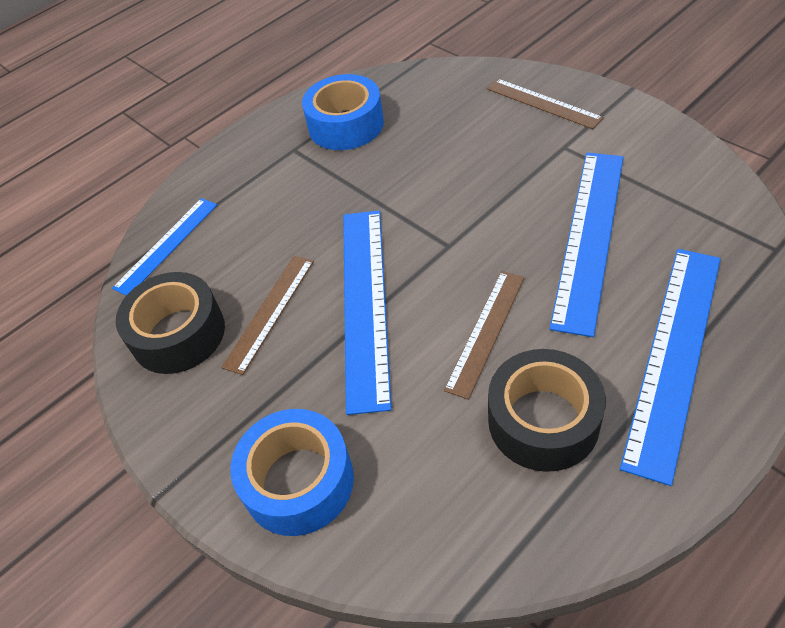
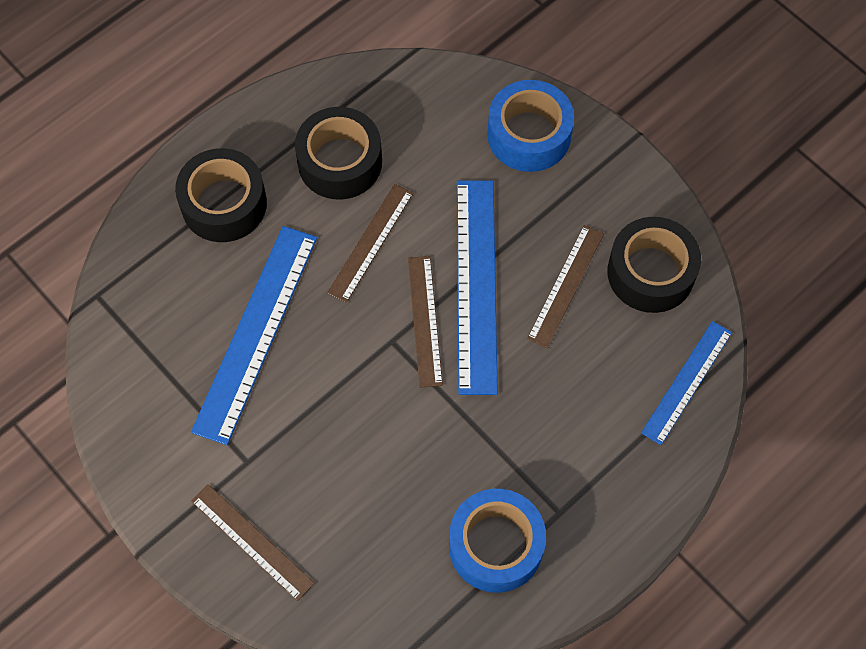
camera: 175 degrees right, 15 degrees up
blue ruler [620,249,721,486] -> black tape [175,148,267,242]
none -> brown ruler [408,256,443,388]

